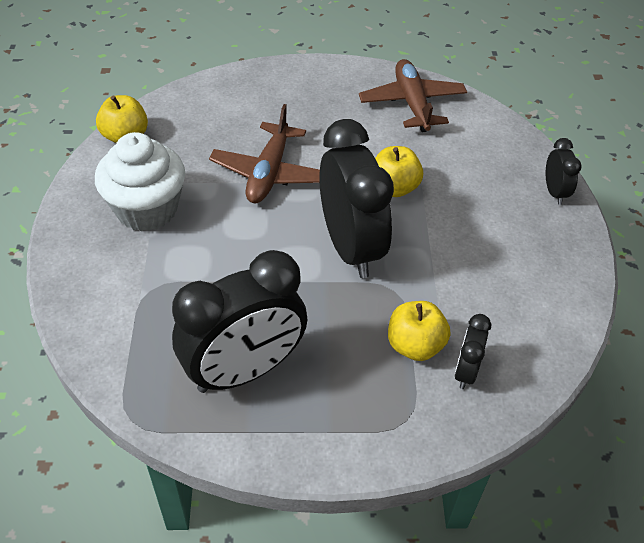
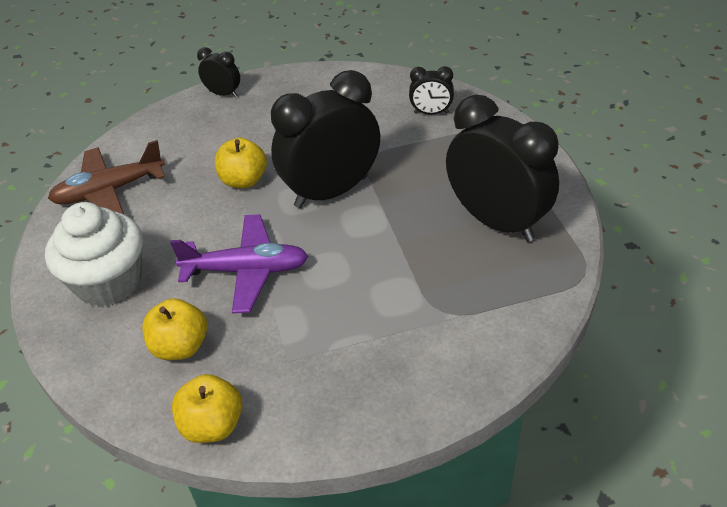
camera: 100 degrees left, 5 degrees down
white cupcake [95,132,185,231] -> white cupcake moved to [45,202,143,307]
brown plane [209,104,320,203] -> purple plane [170,214,308,313]
yellow apple [388,301,450,361] -> yellow apple moved to [142,298,207,360]
black clock [546,138,582,205] -> black clock turned 45 degrees clockwise [197,47,240,98]

